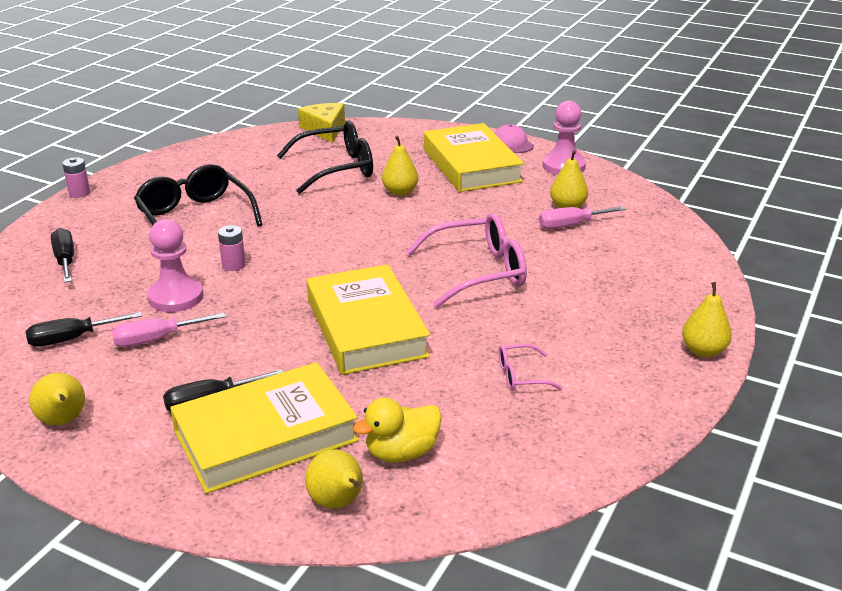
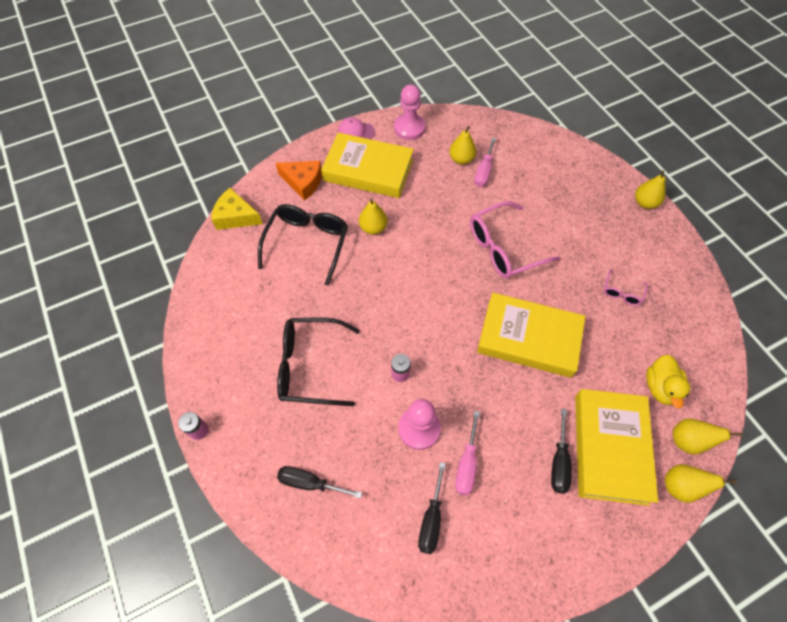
camera: 55 degrees left, 30 degrees up
yellow pear [29,373,85,426] -> yellow pear moved to [665,464,737,503]
pink glasses [406,213,527,307] -> pink glasses turned 135 degrees counterclockwise [470,201,560,279]
none -> orange cheese [275,161,322,201]

